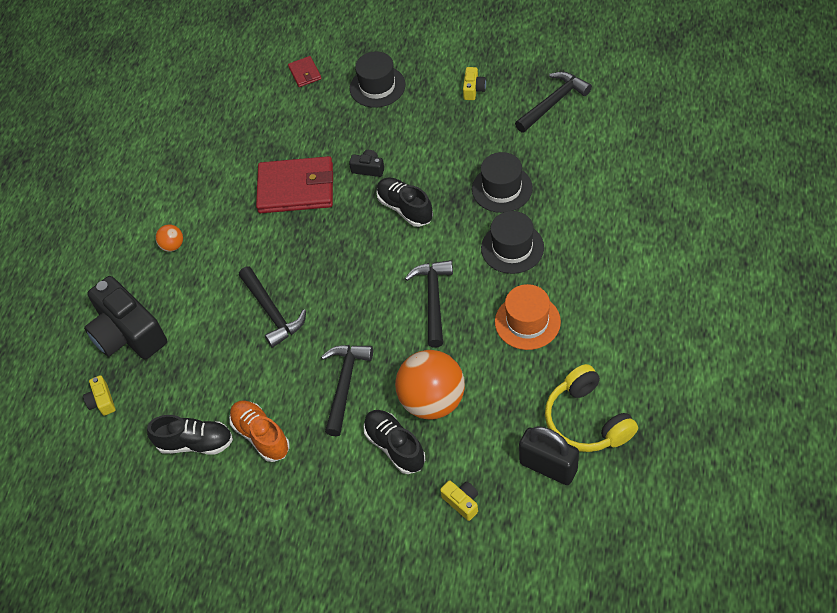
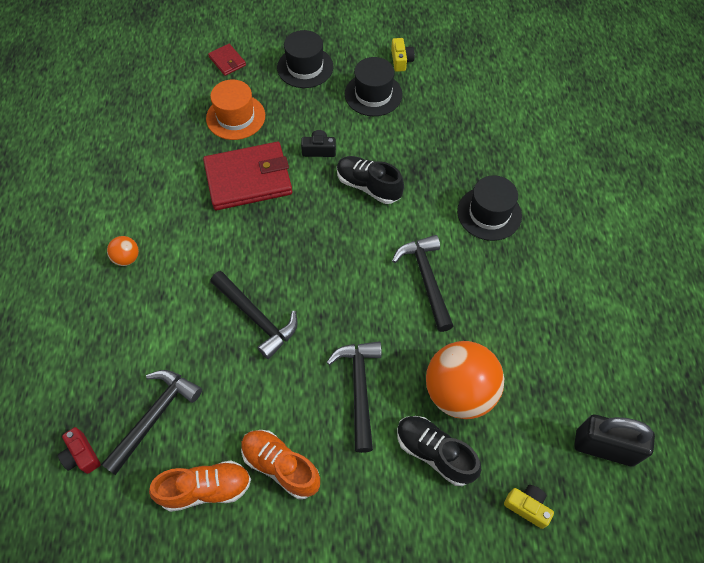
camera: 20 degrees left, 5 degrees up
yellow camera [83,375,116,416] -> red camera [58,427,101,474]
black camera [84,276,167,359] -> none
black shoe [147,415,233,455] -> orange shoe [149,460,251,512]
black hat [472,152,533,213] -> black hat moved to [345,57,403,116]
orange hat [495,284,561,350] -> orange hat moved to [206,80,265,140]
black hammer [515,72,592,132] -> black hammer moved to [101,370,202,475]
yellow headphones [545,364,638,452] -> none

